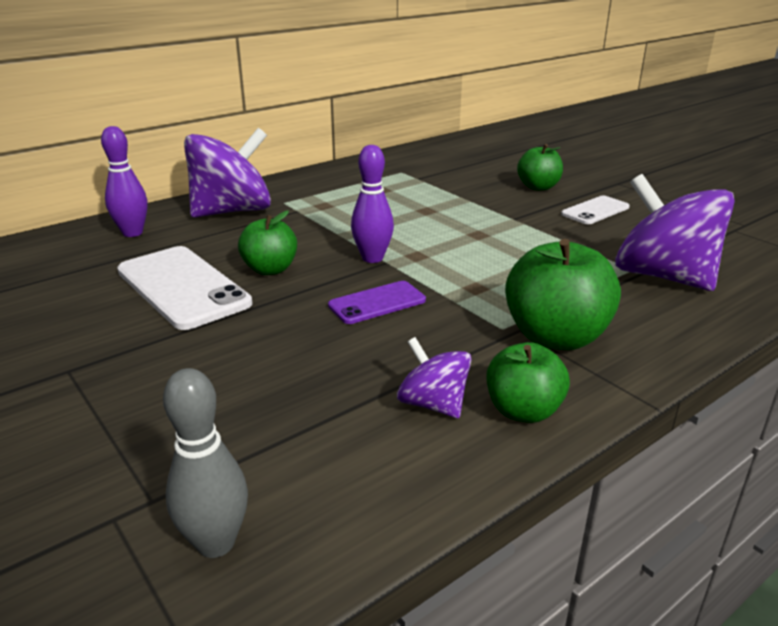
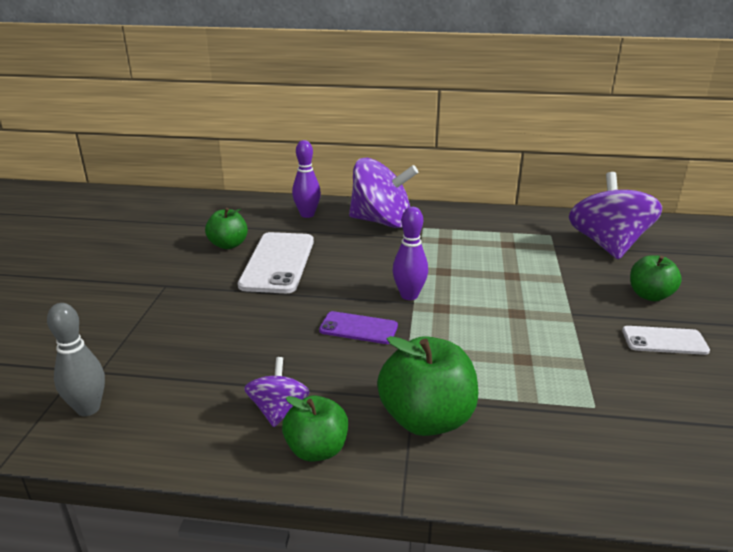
camera: 45 degrees right, 0 degrees up
green apple [238,210,297,275] -> green apple moved to [205,208,248,249]
purple spinning top [615,174,735,291] -> purple spinning top moved to [569,172,662,259]

